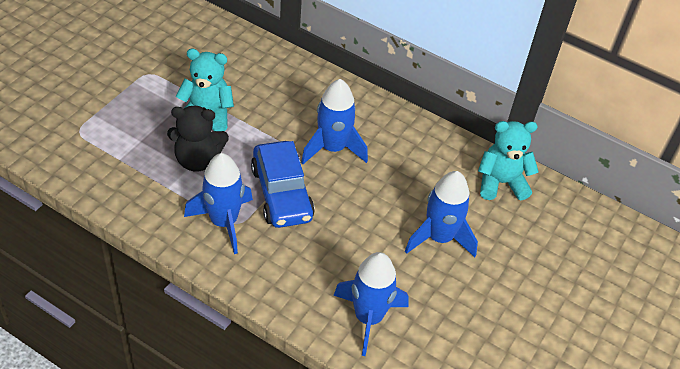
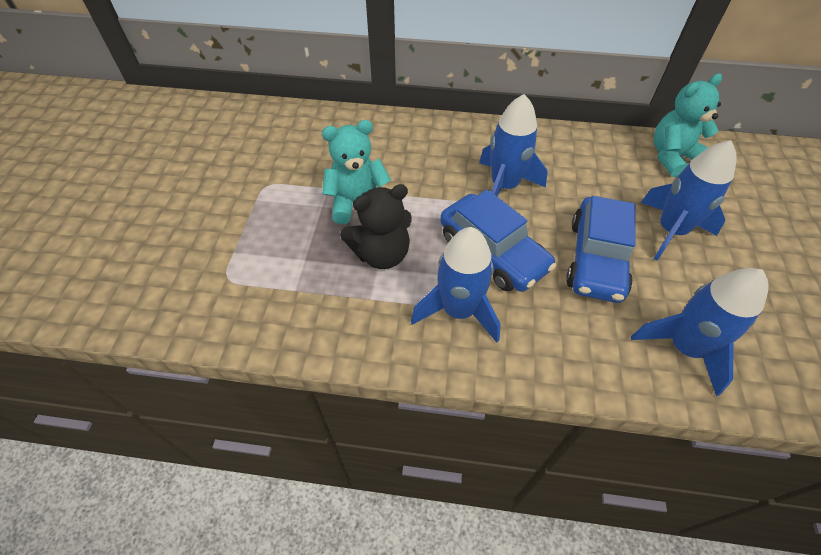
camera: 20 degrees left, 5 degrees up
none -> blue car [566,196,636,303]

